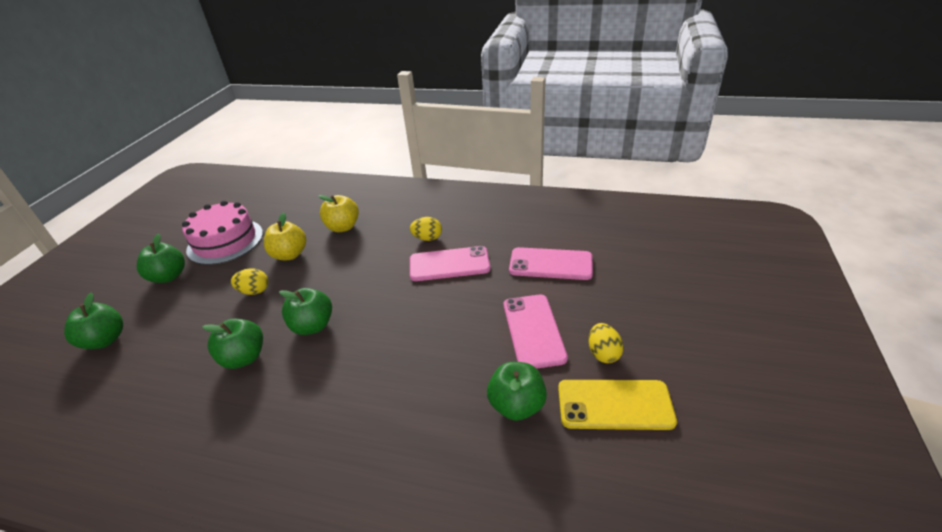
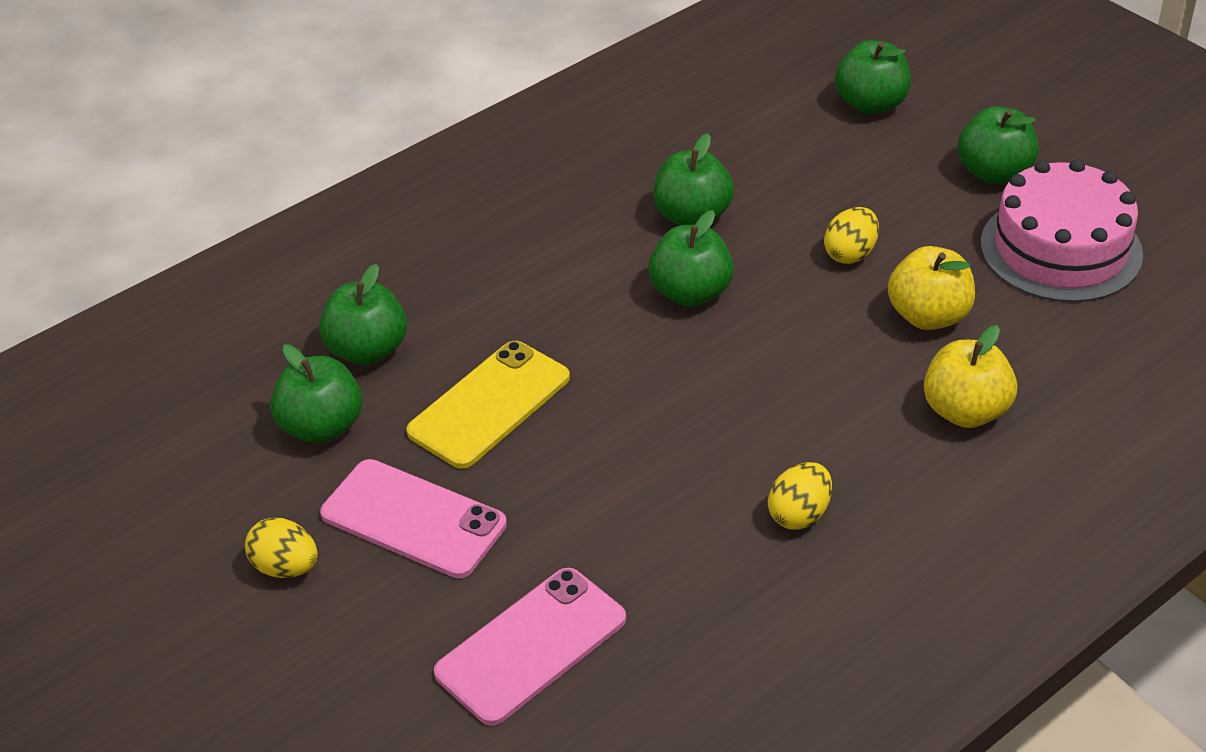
camera: 125 degrees right, 5 degrees up
pink phone [410,246,490,281] -> none
yellow phone [558,380,677,430] -> yellow phone moved to [406,341,570,469]
none -> green apple [319,264,407,365]

